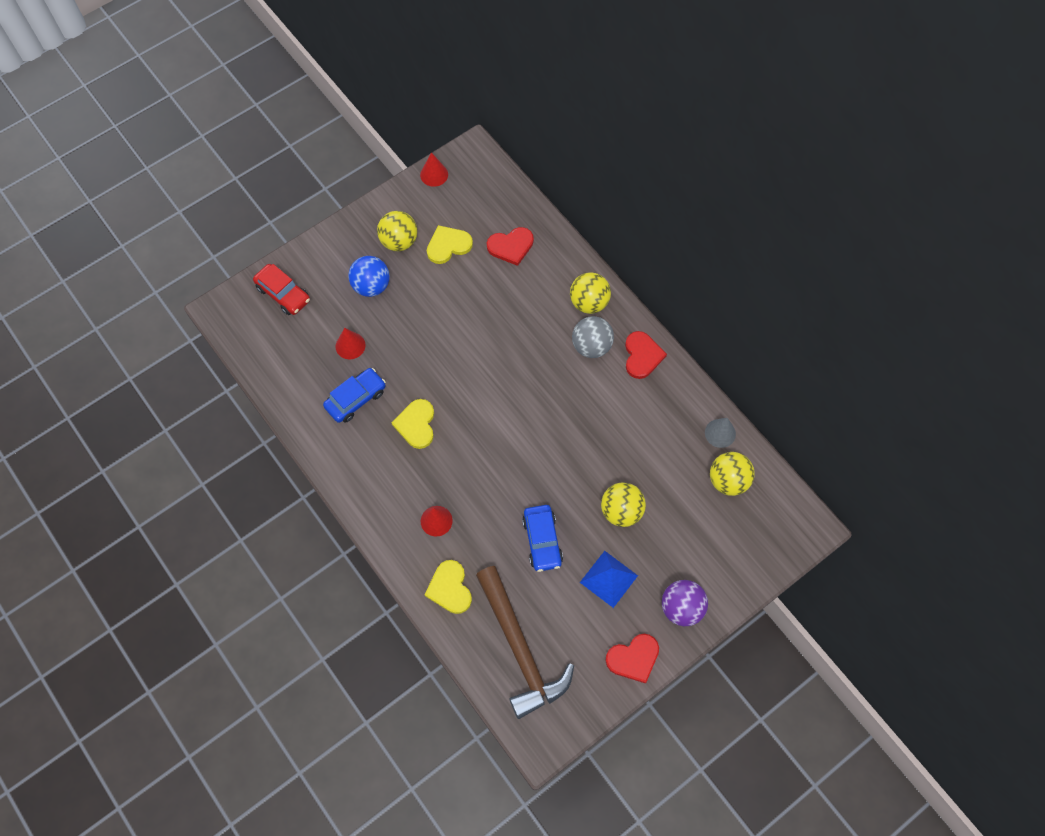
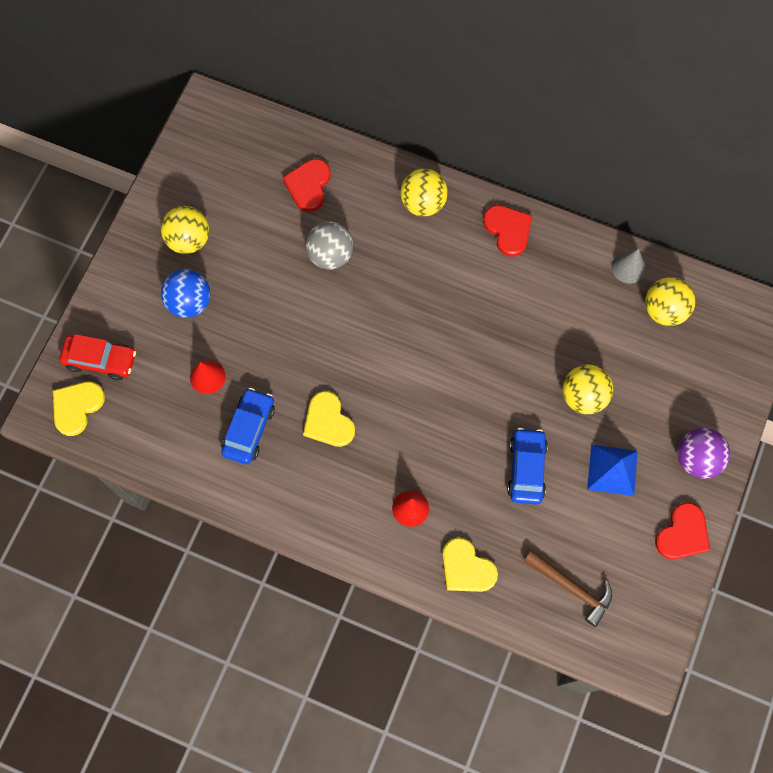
camera: 30 degrees left, 5 degrees up
red cone [420,152,448,187] -> none
yellow heart [427,225,473,264] -> yellow heart moved to [53,381,105,436]
brown hammer [476,566,574,719] -> brown hammer [524,550,612,627], size x0.57
red heart [487,227,534,266] -> red heart turned 150 degrees clockwise [282,159,331,212]
blue car [522,505,563,572] -> blue car turned 135 degrees counterclockwise [507,428,548,505]
grey ball [572,316,614,358] -> grey ball moved to [305,221,353,270]

